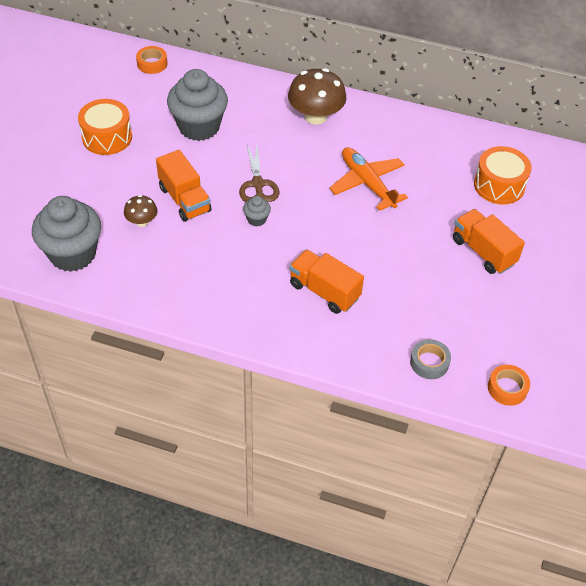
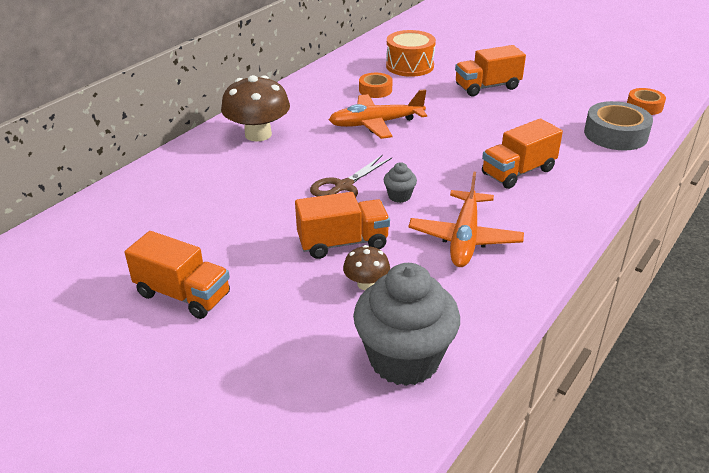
camera: 70 degrees left, 15 degrees down
orange drum [78,99,132,155] -> orange truck [125,231,230,319]
orange tape [136,46,167,74] -> orange tape moved to [359,73,393,98]
grey cupcake [167,69,228,141] -> none
brown scissors [239,145,279,202] -> brown scissors turned 120 degrees clockwise [310,155,392,197]
grey tape [410,339,451,379] -> grey tape [584,101,653,150], size x1.66
none -> orange plane [408,172,524,267]

